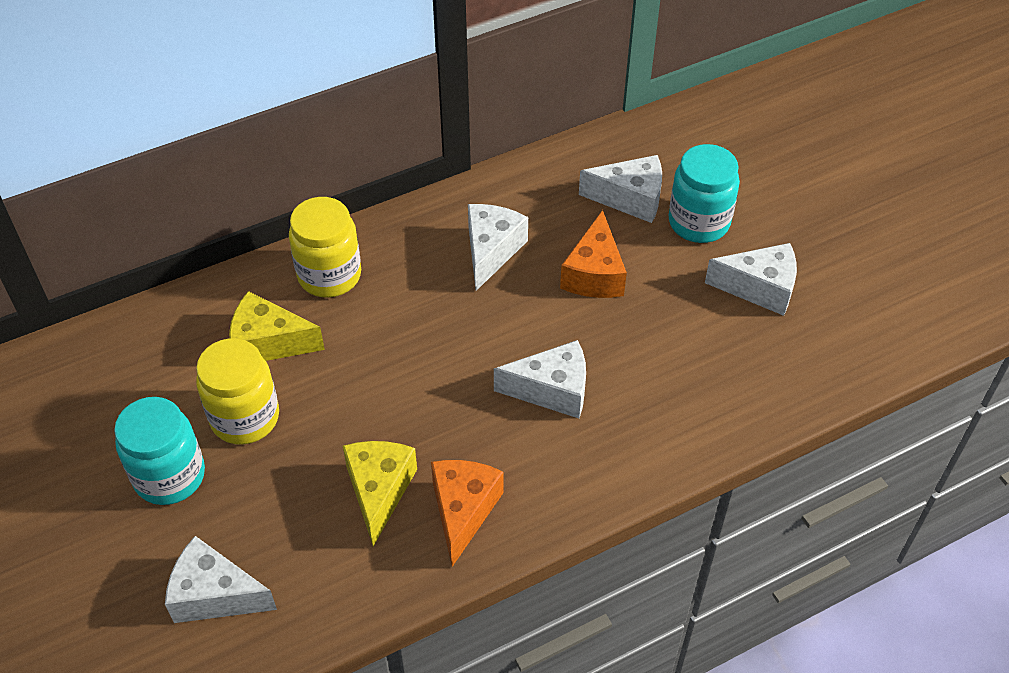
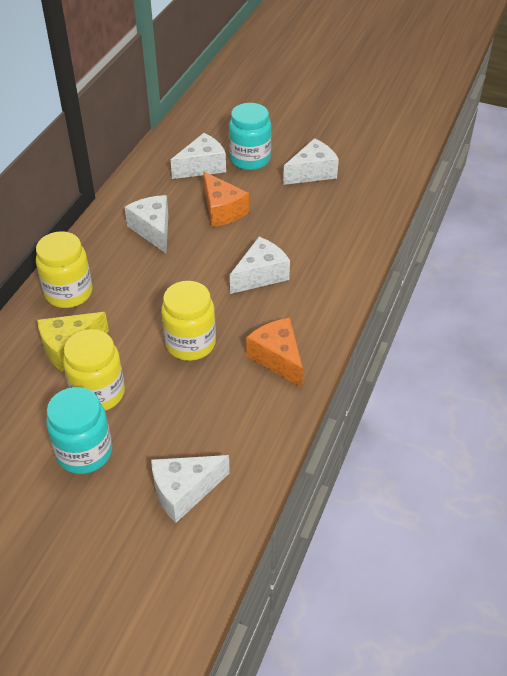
camera: 40 degrees left, 5 degrees down
yellow cheese [343,441,417,546] -> none
none -> yellow jar [161,281,216,361]

